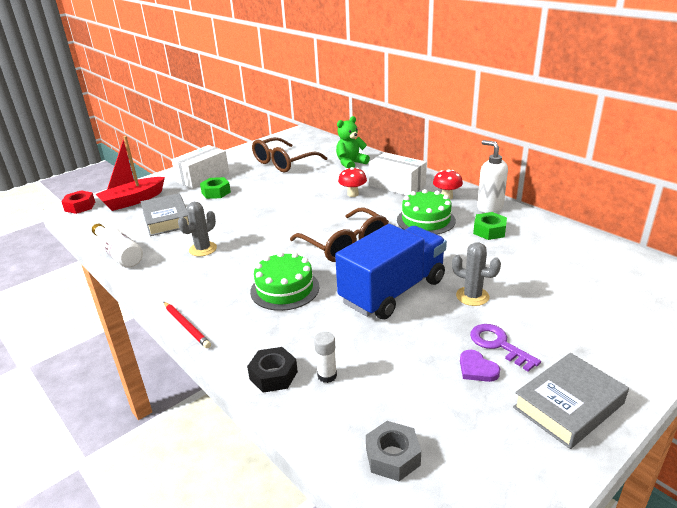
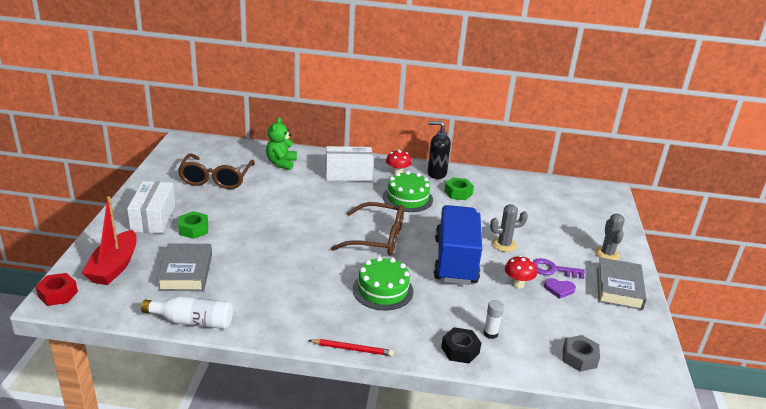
camera: 45 degrees left, 0 degrees up
grey book [140,193,189,236] -> grey book turned 60 degrees clockwise [157,243,212,291]
grey cactus [178,202,217,256] -> grey cactus moved to [595,214,624,260]
red mushroom [338,167,367,197] -> red mushroom moved to [505,255,537,289]
white soap dispenser [477,140,508,213] -> black soap dispenser [428,121,451,179]

